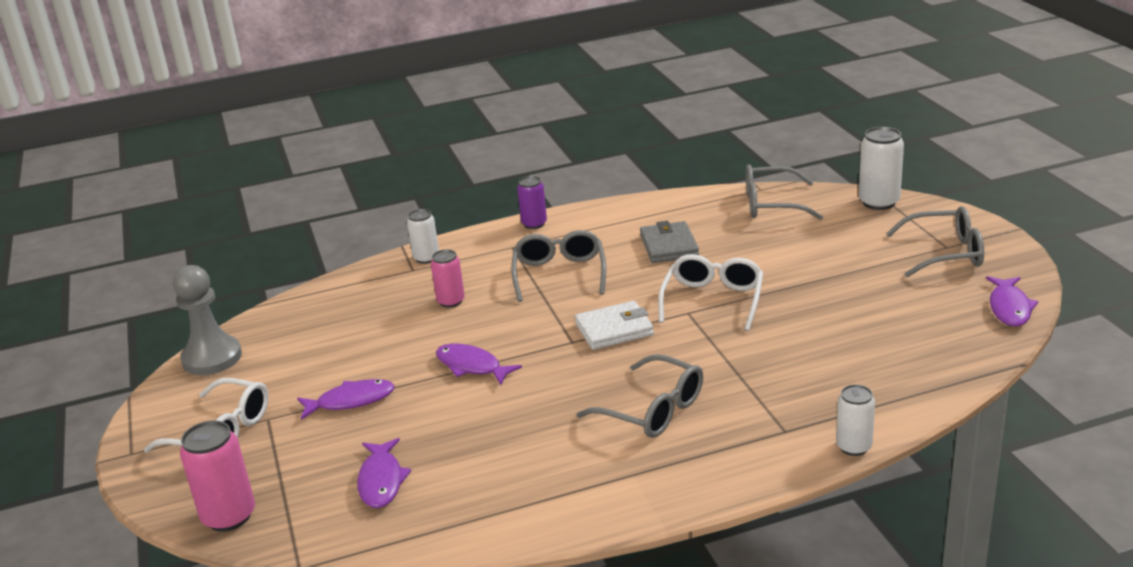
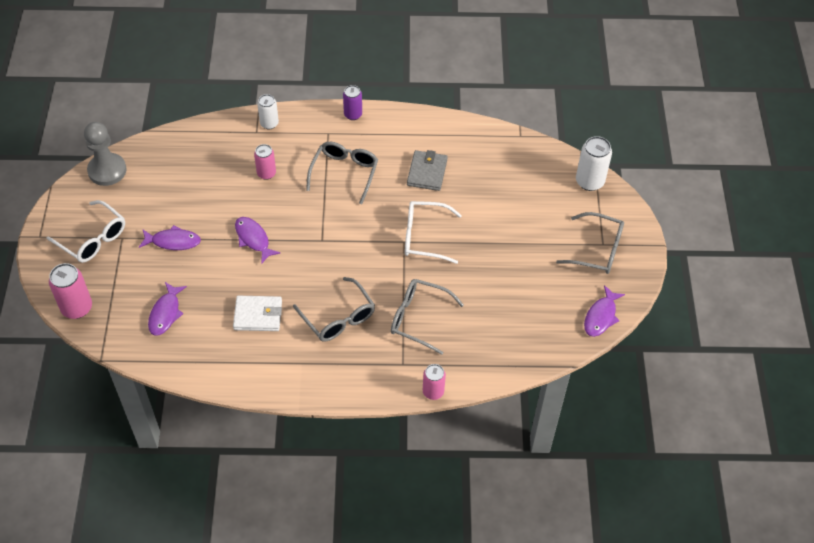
camera: 15 degrees right, 25 degrees up
white wallet [575,301,654,350] -> white wallet moved to [233,296,282,331]
white glasses [658,254,763,331] -> white glasses turned 120 degrees counterclockwise [405,201,462,264]
grey glasses [746,164,823,220] -> grey glasses moved to [391,279,464,355]
white can [836,384,875,456] -> pink can [423,364,446,400]

